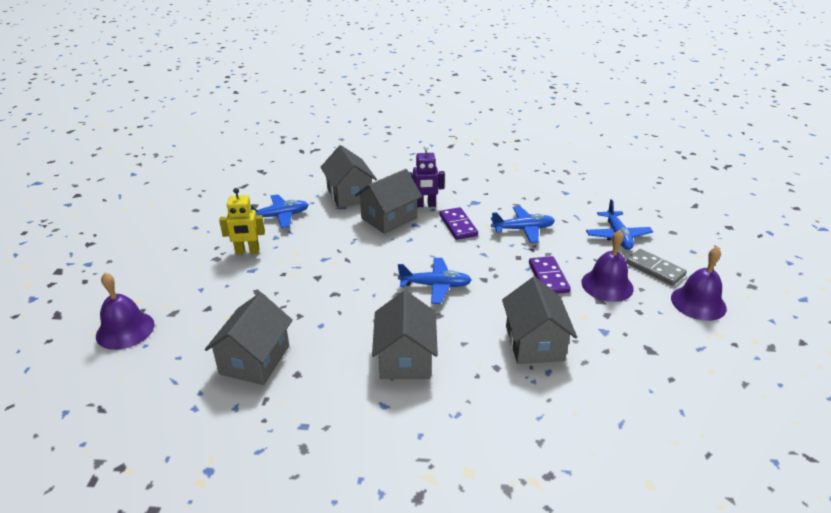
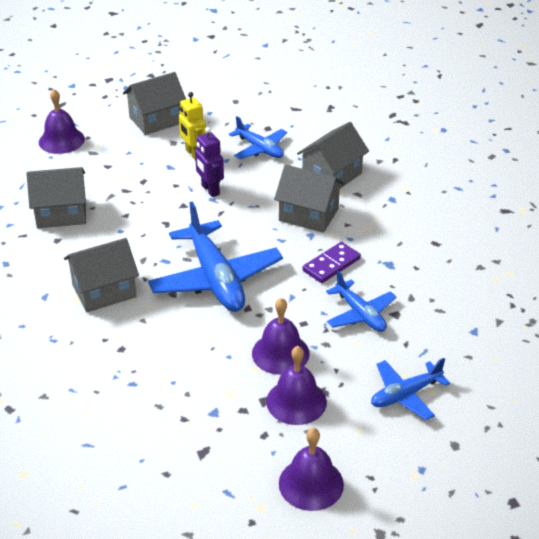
camera: 65 degrees right, 5 degrees up
blue plane [398,258,472,304] -> blue plane [148,201,283,312], size x1.78
purple robot [409,145,445,207] -> purple robot moved to [195,127,224,197]
grey house [502,277,577,364] -> grey house moved to [123,72,186,135]
purple domino [529,256,571,294] -> purple bell [252,298,310,375]
grey domino [626,249,687,286] -> none

